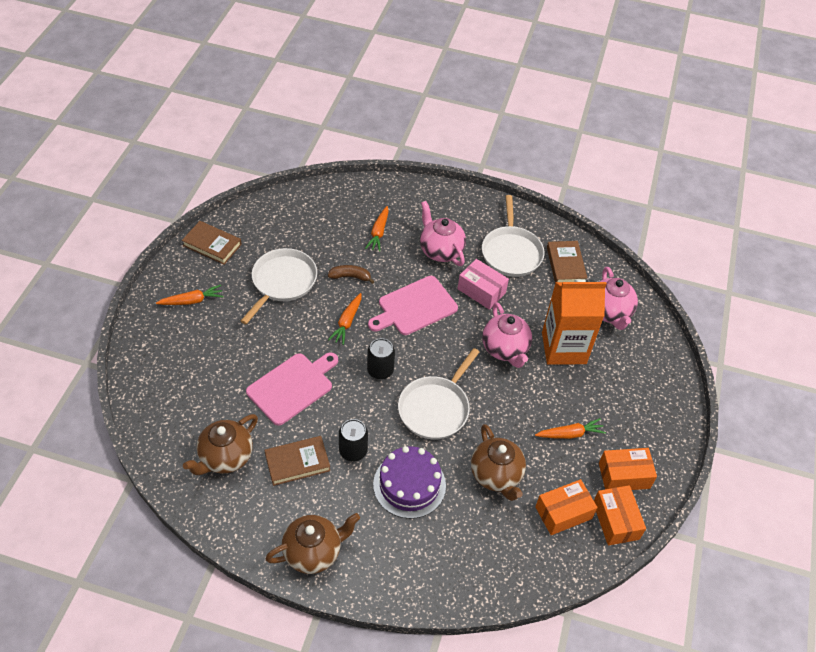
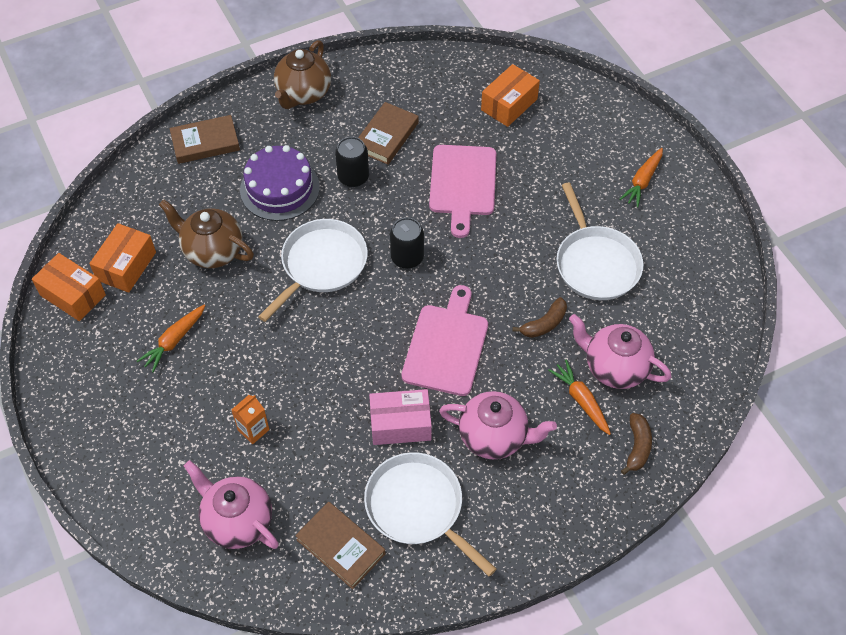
camera: 140 degrees right, 5 degrees up
brown book [182,221,242,264] -> brown book moved to [170,115,240,164]
brown teapot [183,414,258,475] -> none
orange carrot [328,293,361,345] -> none
white pan [398,348,479,440] -> white pan turned 45 degrees clockwise [258,219,368,322]
pink teapot [482,302,532,368] -> pink teapot moved to [569,314,671,389]
orange carton [542,279,607,365] -> orange carton [231,395,270,444], size x0.41
orange box [599,448,657,490] -> orange box moved to [481,64,540,127]
none -> brown banana [621,413,652,475]

